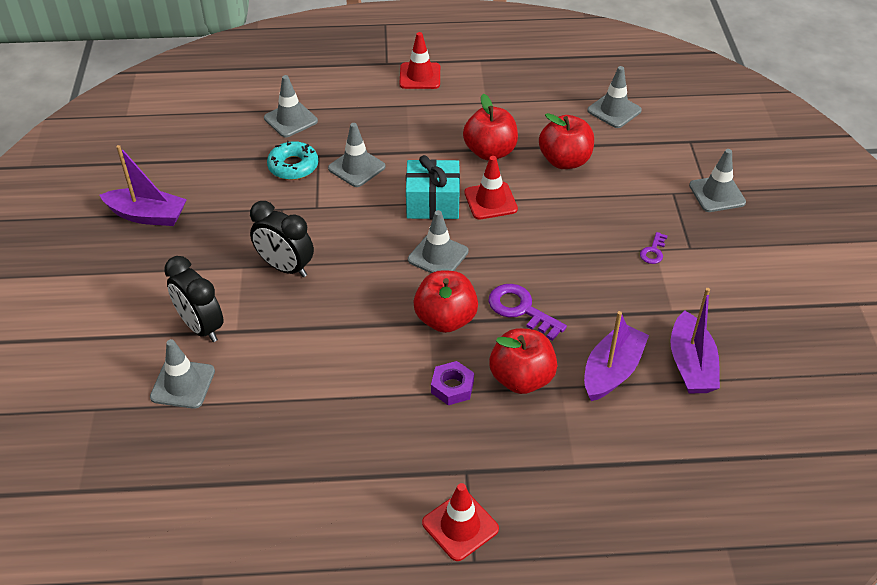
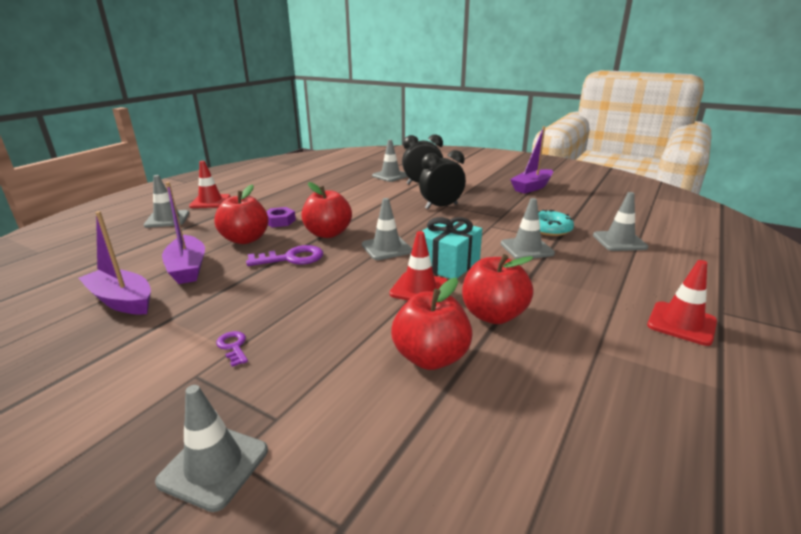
camera: 125 degrees right, 20 degrees down
grey traffic cone [587,66,642,128] -> grey traffic cone moved to [144,175,189,228]

